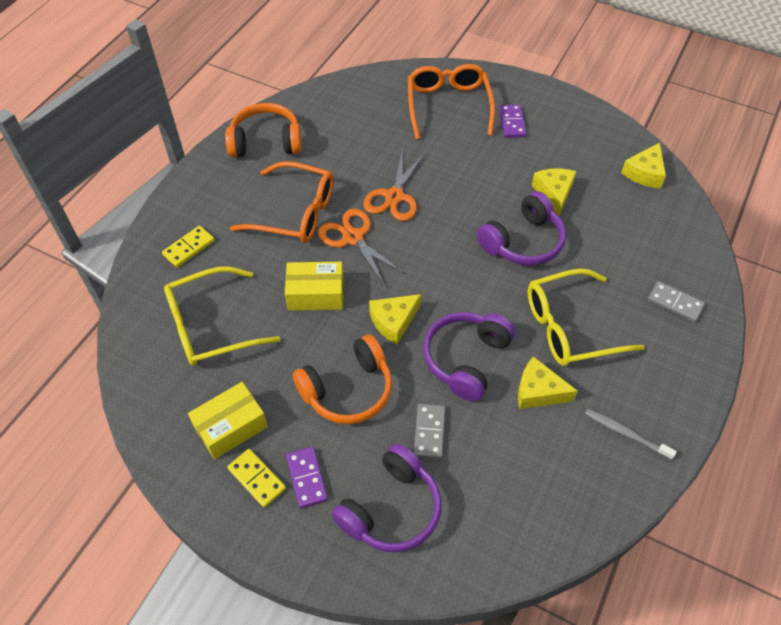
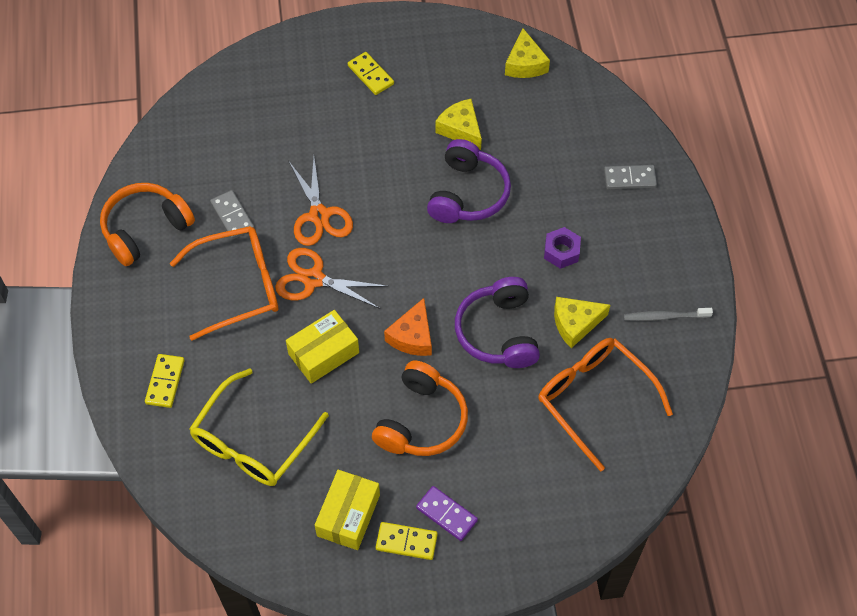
camera: 35 degrees left, 5 degrees up
purple headphones [332,443,441,552] -> none
yellow cheese [369,294,421,344] -> orange cheese [384,298,432,356]
orange glasses [408,64,495,139] -> orange glasses moved to [538,338,673,472]
grey domino [414,404,445,459] -> grey domino moved to [210,190,254,239]
purple domino [499,104,526,138] -> yellow domino [348,52,394,95]
yellow glasses [527,269,645,366] -> purple nut [544,227,581,269]

